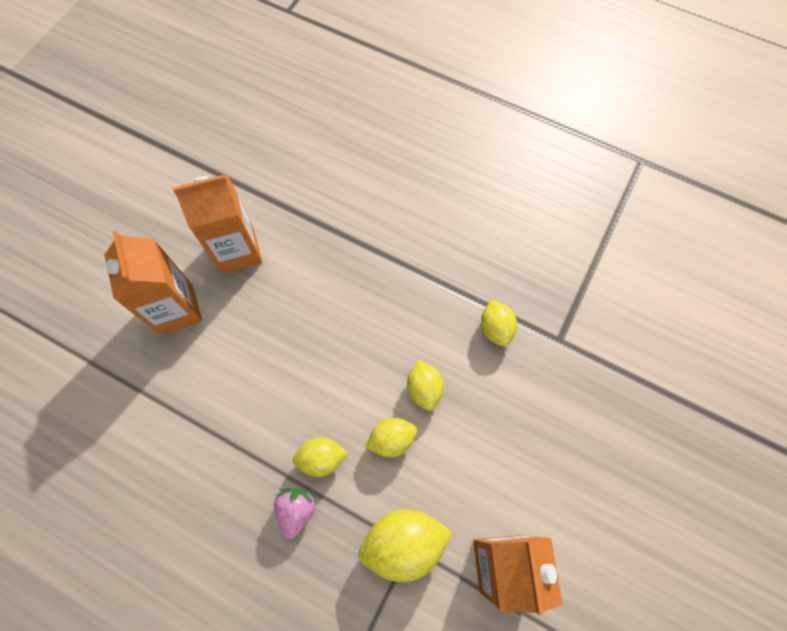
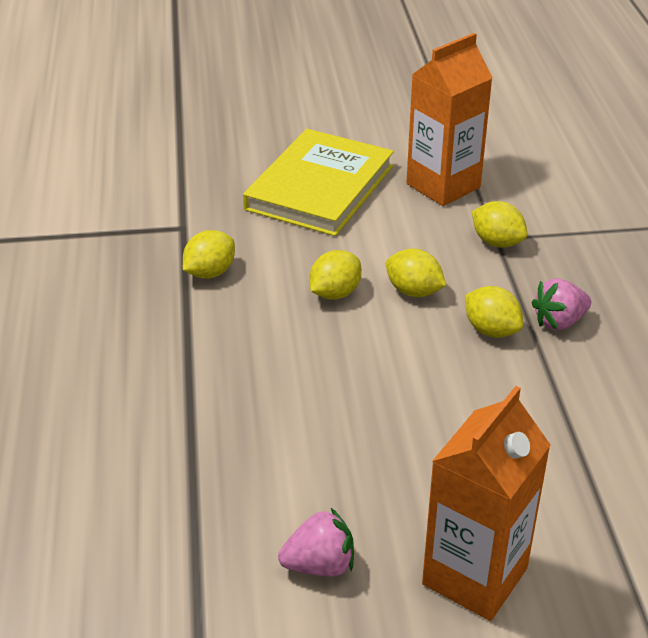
camera: 125 degrees left, 30 degrees down
orange carton [173,175,262,274] -> pink strawberry [278,508,354,577]
yellow lemon [358,509,453,582] -> yellow lemon [472,201,527,248], size x0.61
none -> yellow book [243,129,394,236]

